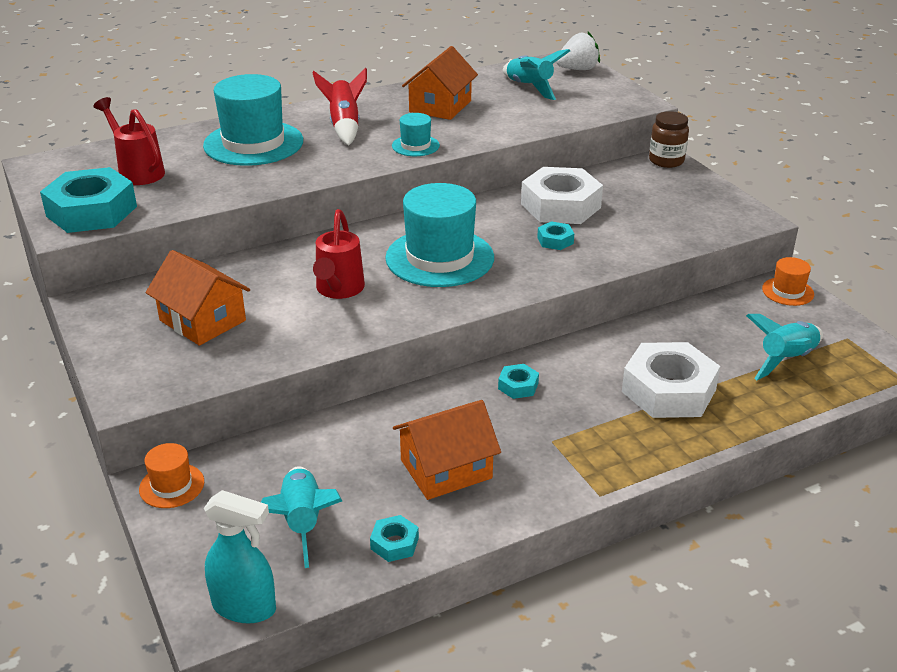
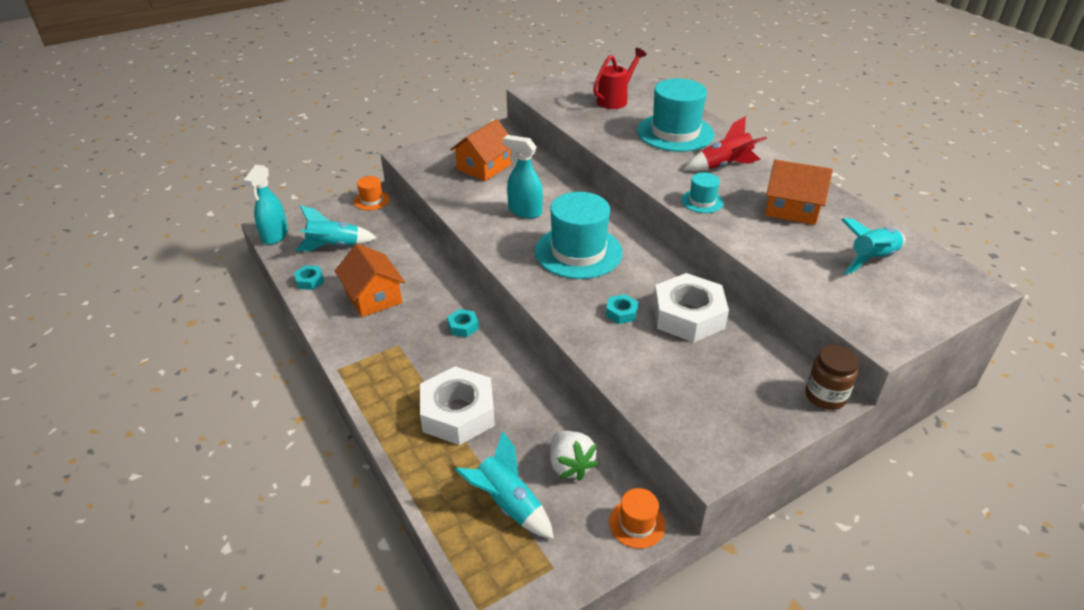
camera: 85 degrees right, 5 degrees up
turquoise nut [40,167,137,233] -> none
red watering can [313,209,365,299] -> turquoise spray bottle [503,135,543,218]
white strawberry [556,32,600,70] -> white strawberry moved to [550,431,598,481]

